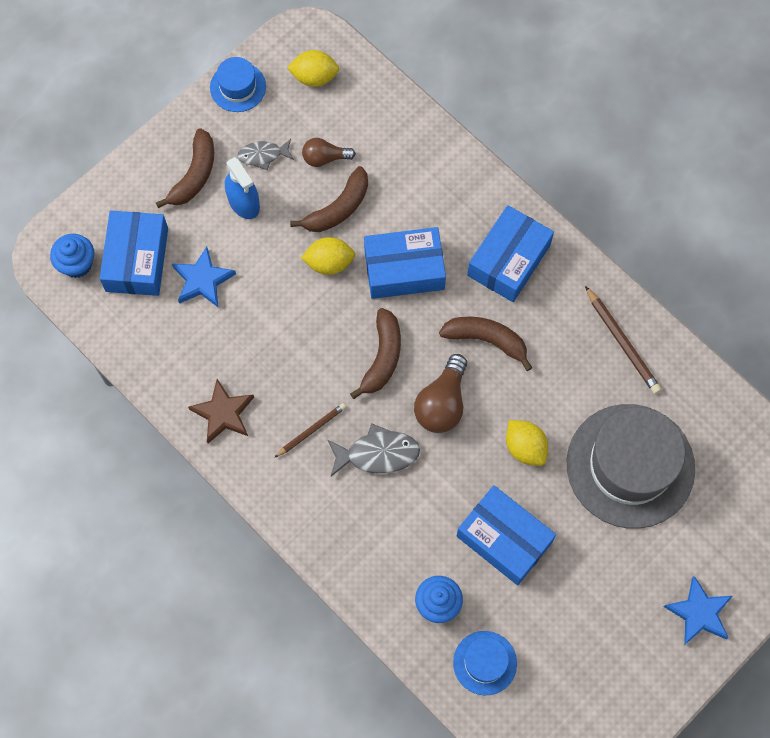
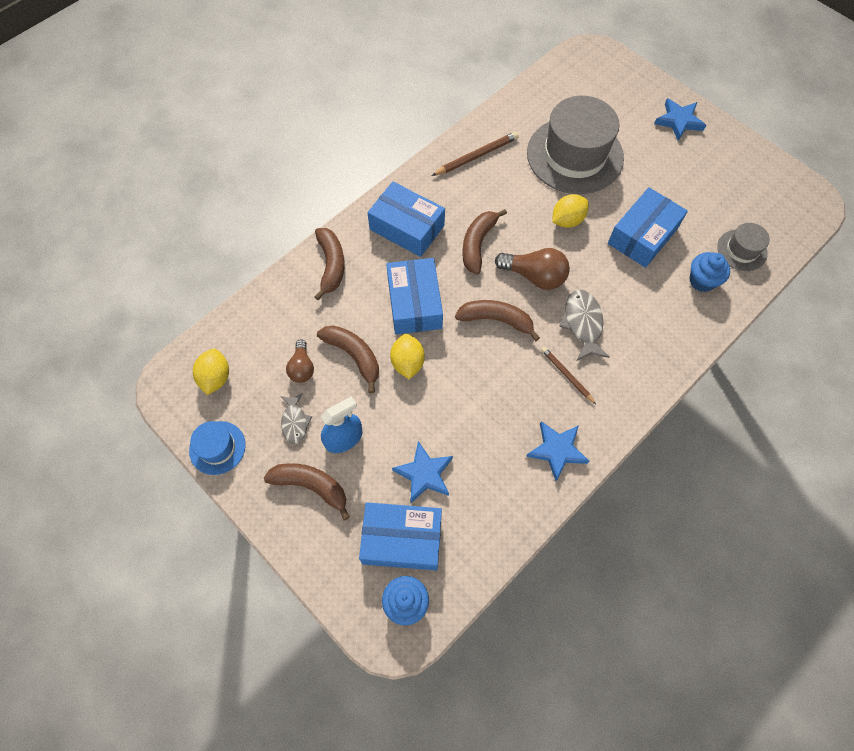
camera: 90 degrees left, 5 degrees down
brown star [188,379,254,443] -> blue star [526,421,589,481]
blue hat [453,631,517,695] -> grey hat [717,223,770,271]
none -> brown banana [315,228,345,300]

